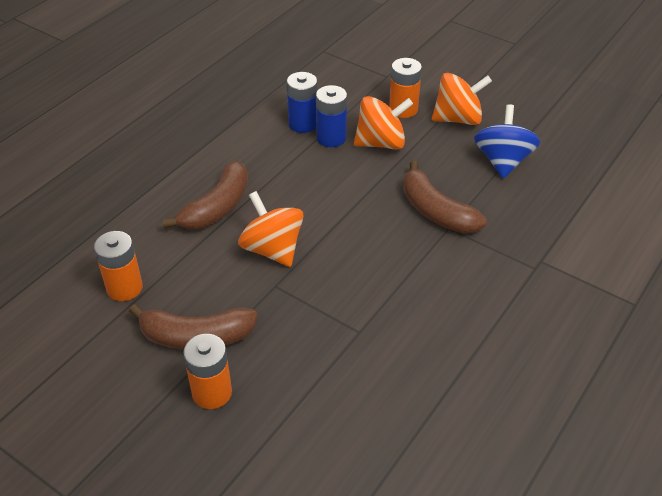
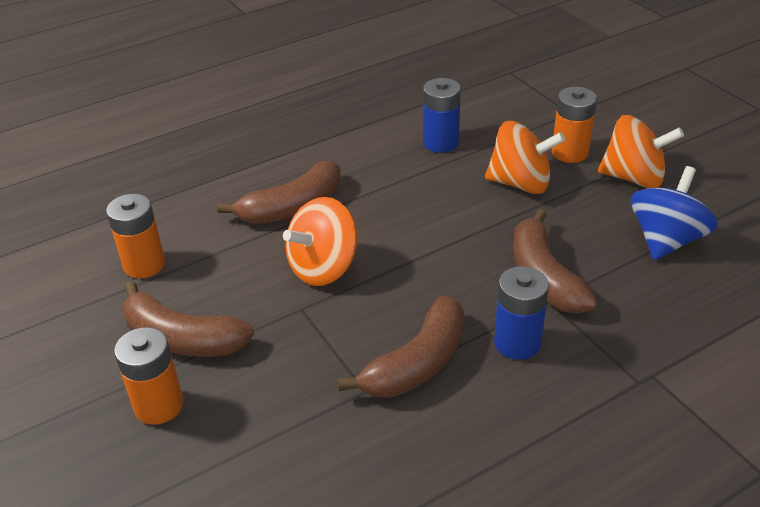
camera: 25 degrees right, 5 degrees down
orange spinning top [238,191,304,267] -> orange spinning top turned 120 degrees counterclockwise [283,197,357,286]
blue battery [316,85,347,147] -> blue battery moved to [494,266,549,360]
none -> brown banana [338,295,464,398]

